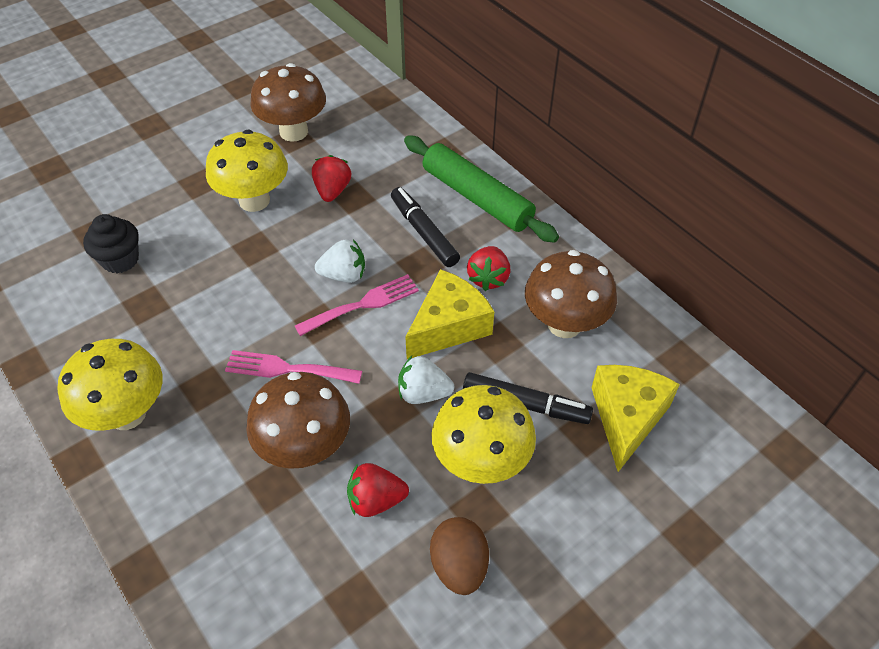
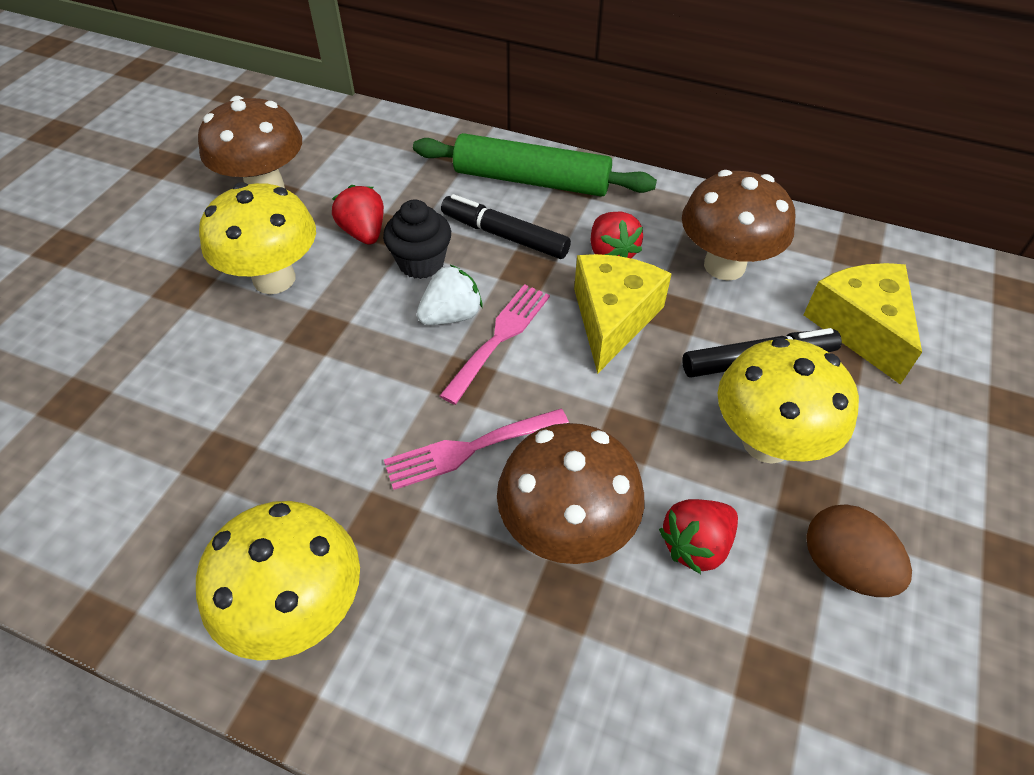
camera: 30 degrees left, 0 degrees up
black cupcake [83,214,139,273] -> black cupcake moved to [383,200,451,279]
white strawberry [398,356,454,404] -> none

